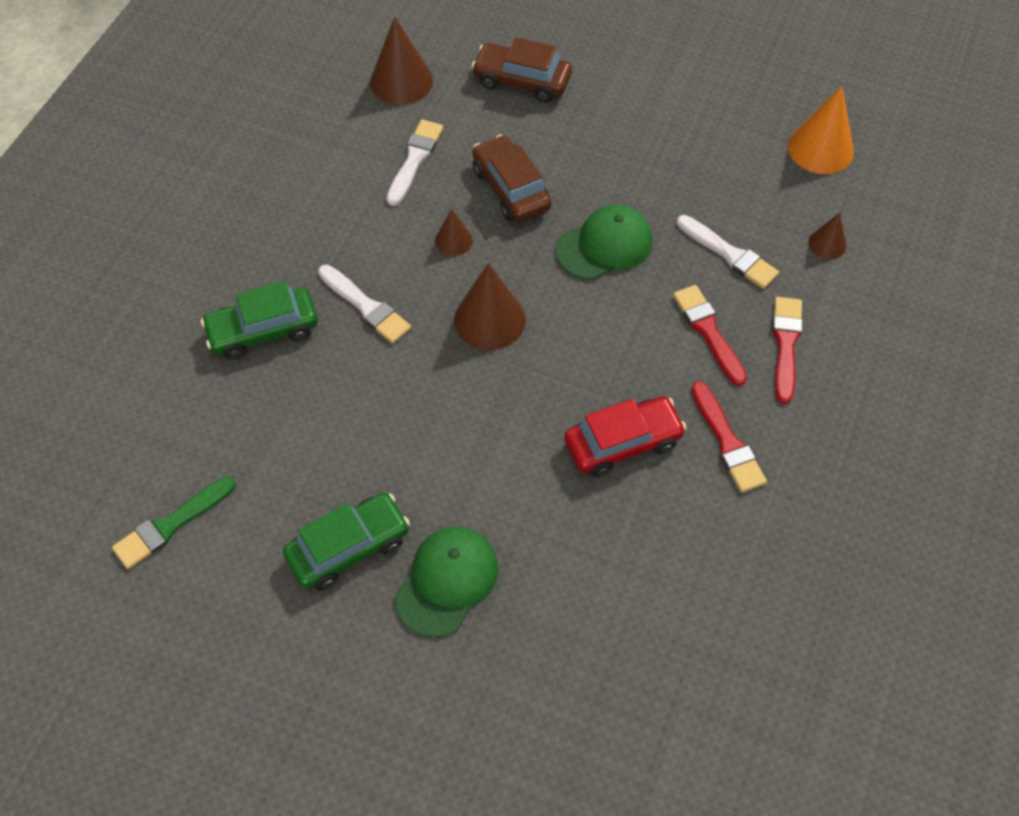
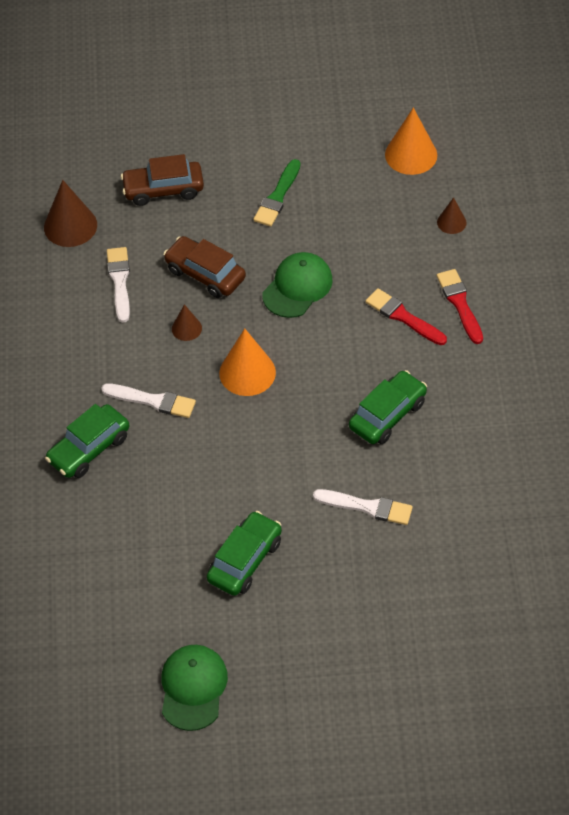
camera: 25 degrees left, 5 degrees down
green brush [112,476,236,569] -> green brush moved to [253,159,301,226]
green cap [395,527,498,637] -> green cap moved to [162,645,228,731]
brown cone [454,263,526,350] -> orange cone [219,328,276,396]
red car [564,396,687,477] -> green car [349,370,427,444]
white brush [677,215,779,289] -> white brush moved to [313,489,413,525]
red brush [691,381,767,493] -> none

